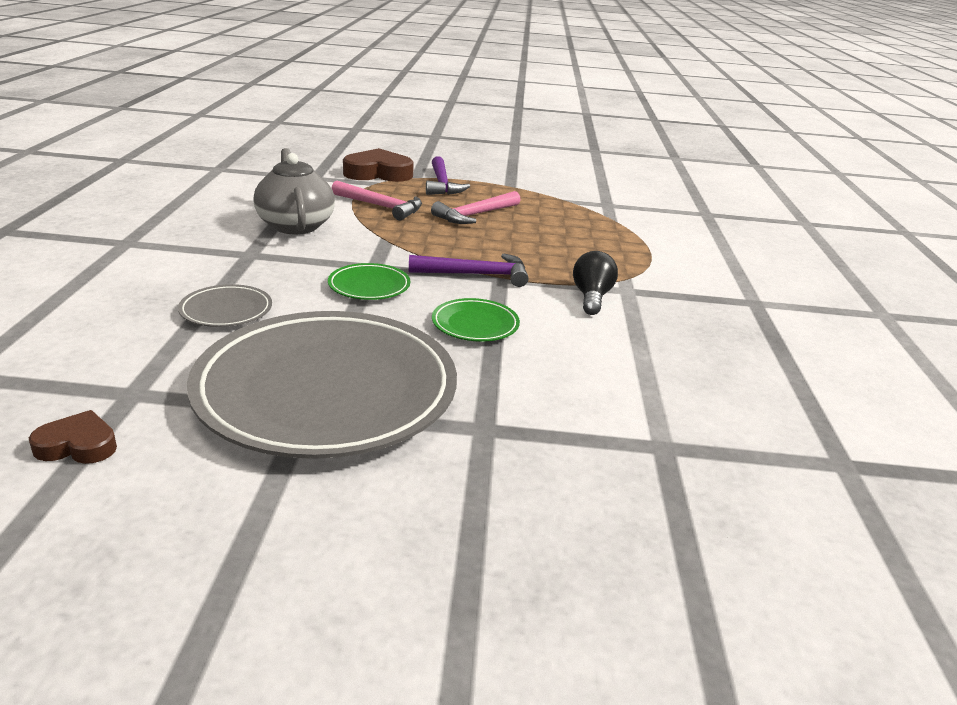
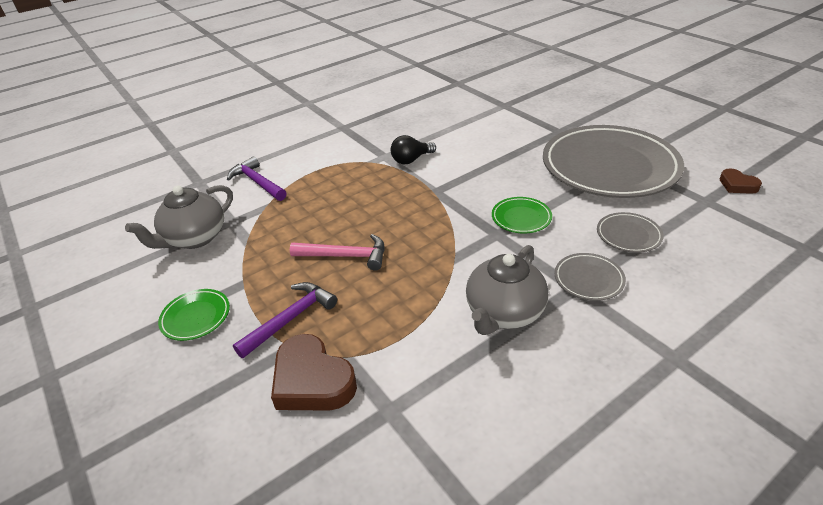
camera: 125 degrees left, 10 degrees up
pink hammer [332,181,422,221] -> none
purple hammer [409,254,529,287] -> purple hammer moved to [227,156,286,201]
green plate [432,298,520,342] -> green plate moved to [158,289,230,341]
none -> grey teapot [125,185,233,249]
none -> grey plate [554,253,626,301]

